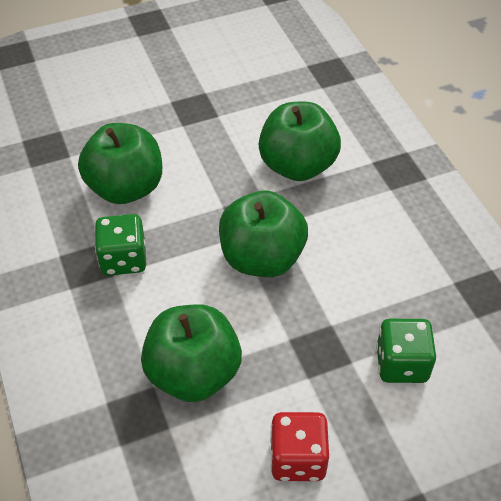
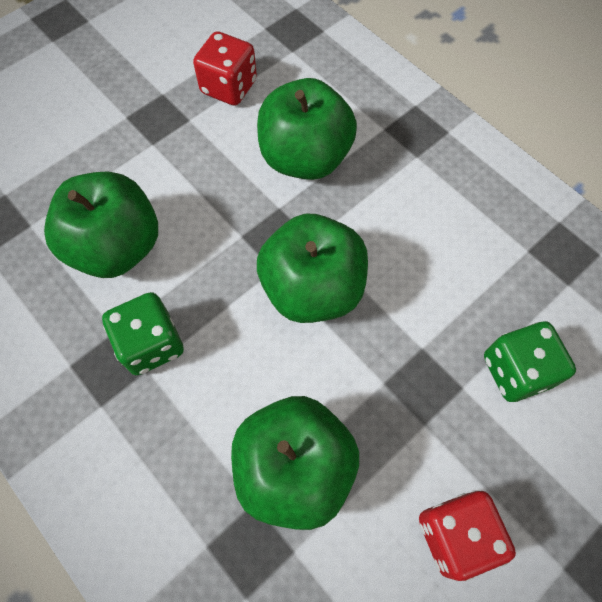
camera: 20 degrees left, 15 degrees up
none -> red dice [193,31,257,106]

